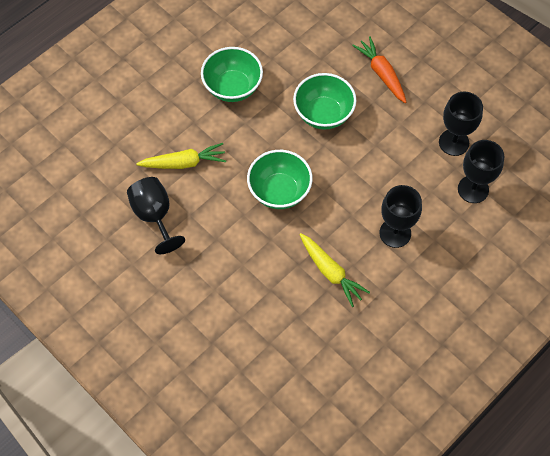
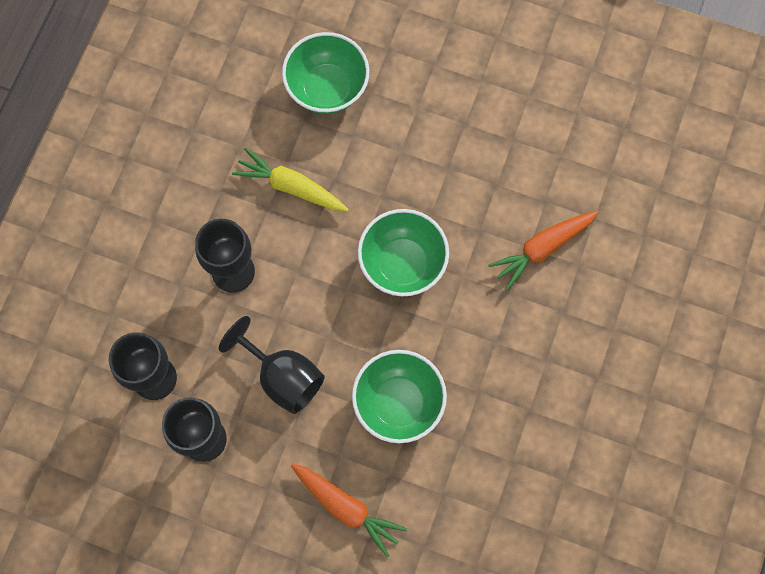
camera: 155 degrees right, 10 degrees up
black goblet [127,177,185,254] -> black goblet moved to [219,316,325,414]
yellow carrot [136,143,226,169] -> orange carrot [489,210,599,290]
green bowl [201,47,263,102] -> green bowl moved to [282,32,369,114]

